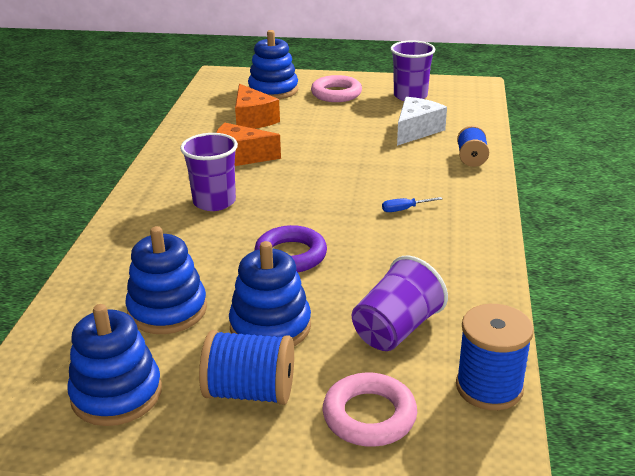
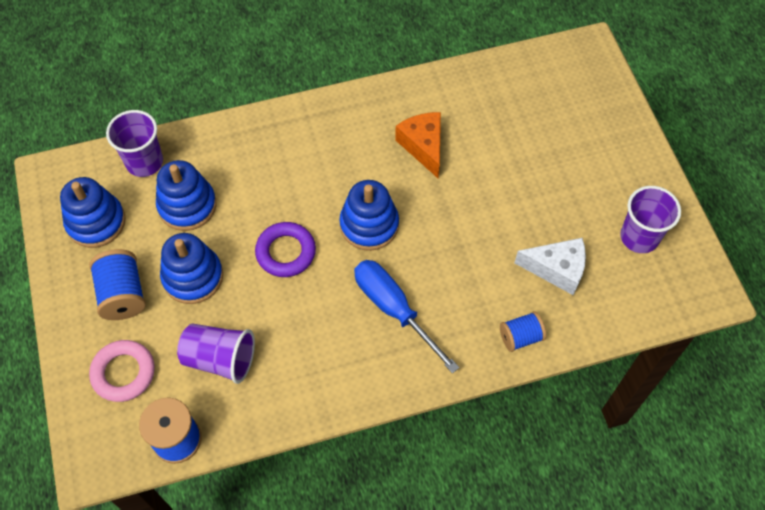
camera: 65 degrees right, 30 degrees up
purple cup [180,133,238,211] -> purple cup moved to [106,110,163,177]
orange cheese [235,84,280,129] -> none
blue stacking toy [248,30,298,99] -> blue stacking toy moved to [339,180,399,251]
pink ring [311,75,362,102] -> none
blue screwdriver [382,197,442,212] -> blue screwdriver [354,260,459,373], size x2.47

